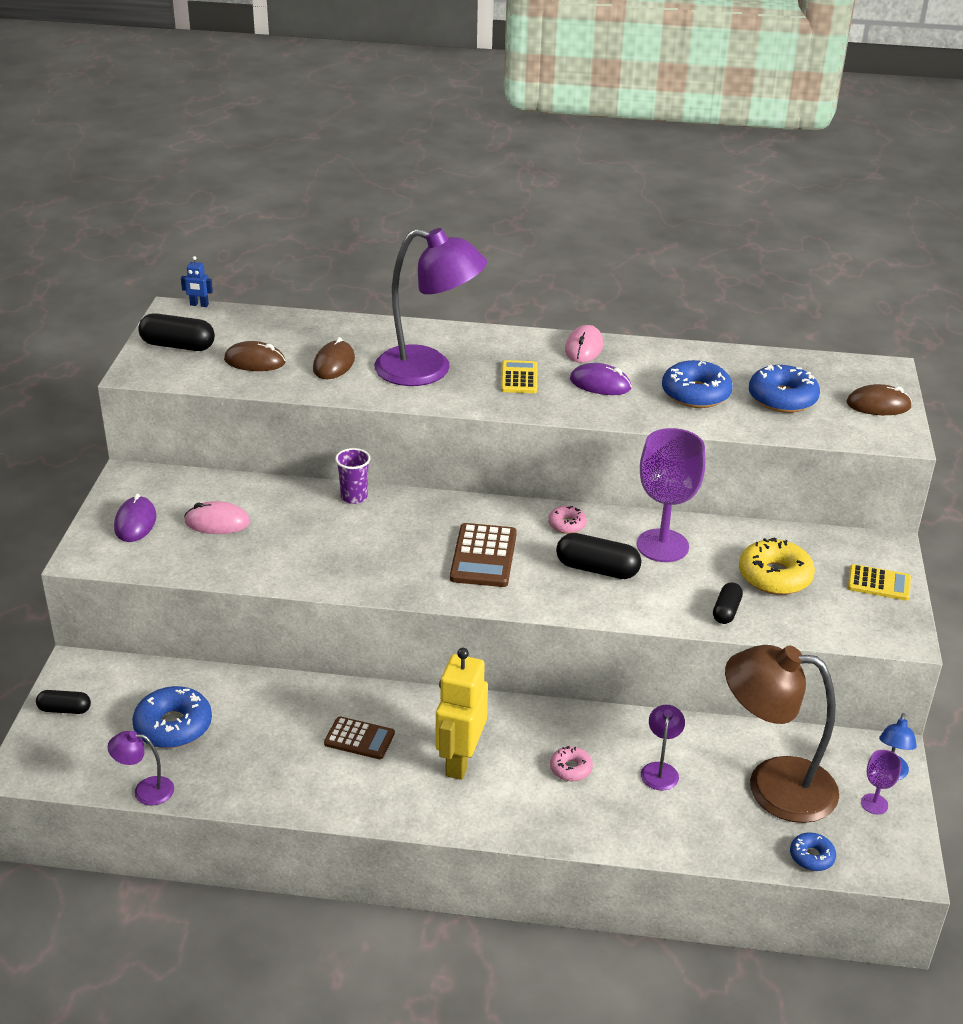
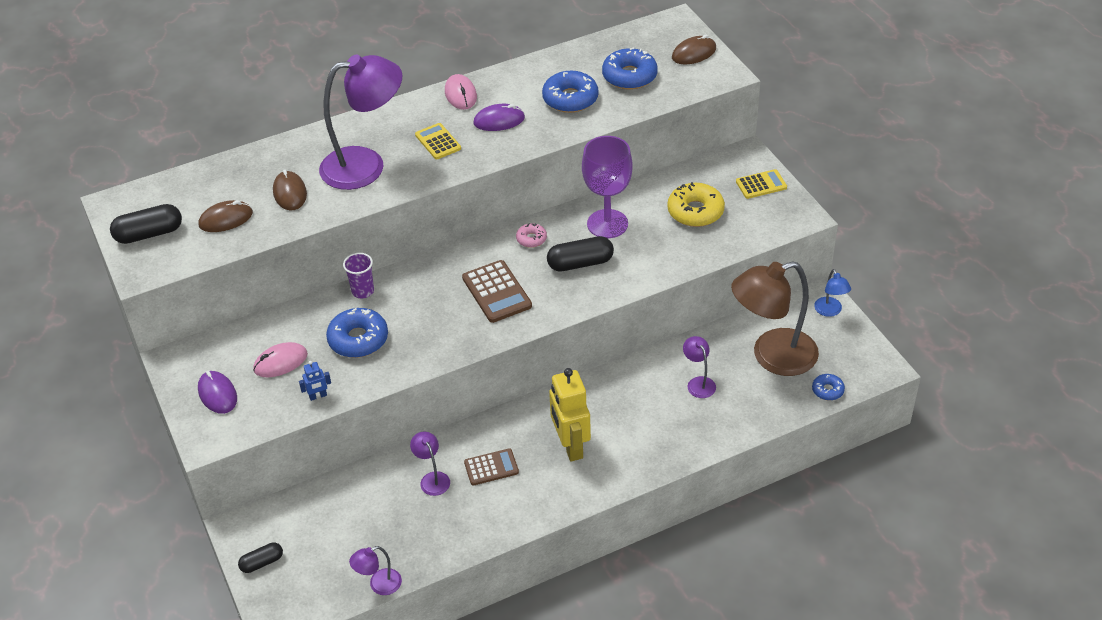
camera: 30 degrees left, 10 degrees up
blue donut [132,686,212,748] -> blue donut moved to [326,308,388,358]
blue robot [181,256,213,307] -> blue robot moved to [299,361,331,401]
pink donut [550,746,593,781] -> none
black capsule [713,582,743,624] -> none
purple goblet [861,750,901,814] -> none
none -> purple lamp [410,432,450,496]

